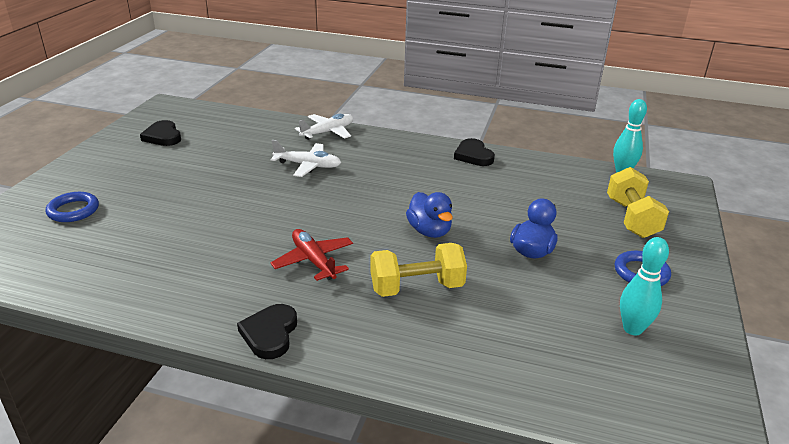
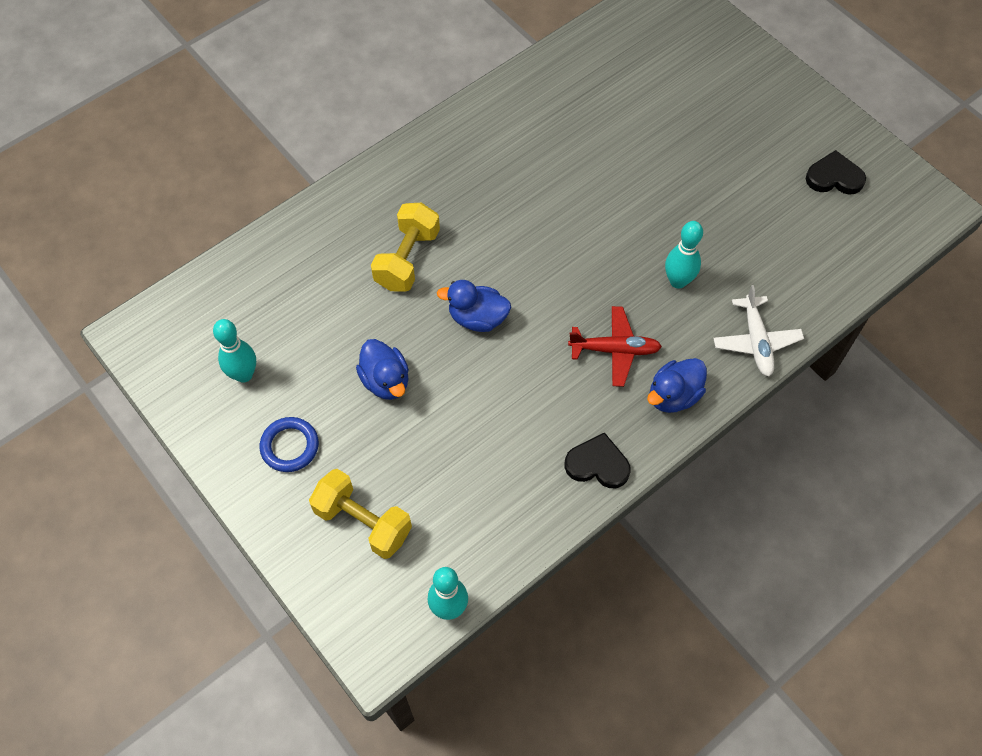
camera: 125 degrees right, 30 degrees up
blue ring [45,192,99,222] -> none
black heart [237,304,297,359] -> none
red plane [270,229,353,281] -> red plane moved to [568,306,662,387]
white plane [271,140,341,177] -> turquoise bowling pin [665,221,703,289]
none -> blue duck [647,358,707,413]

